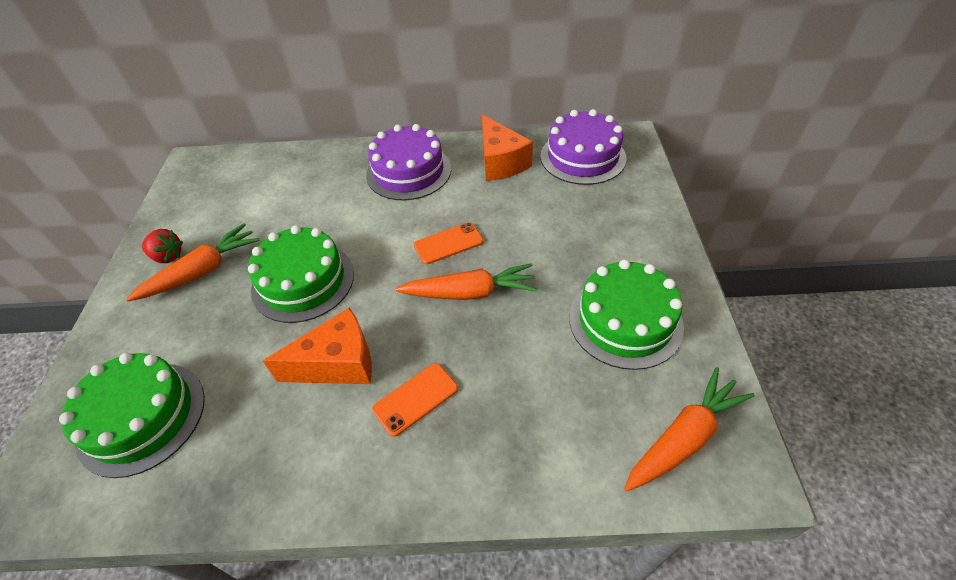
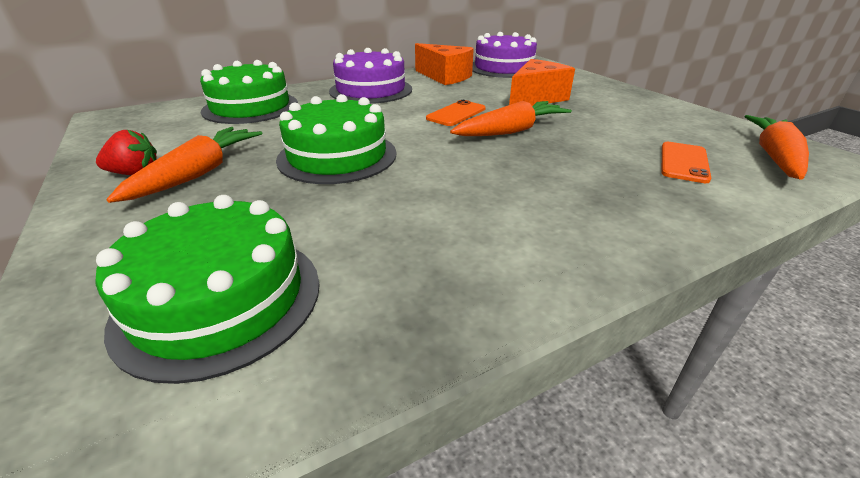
camera: 30 degrees left, 15 degrees down
orange cheese [263,308,372,384] -> orange cheese moved to [509,59,575,106]
orange phone [372,363,458,437] -> orange phone moved to [662,142,711,183]
green cake [569,260,684,370] -> green cake moved to [200,60,298,124]

